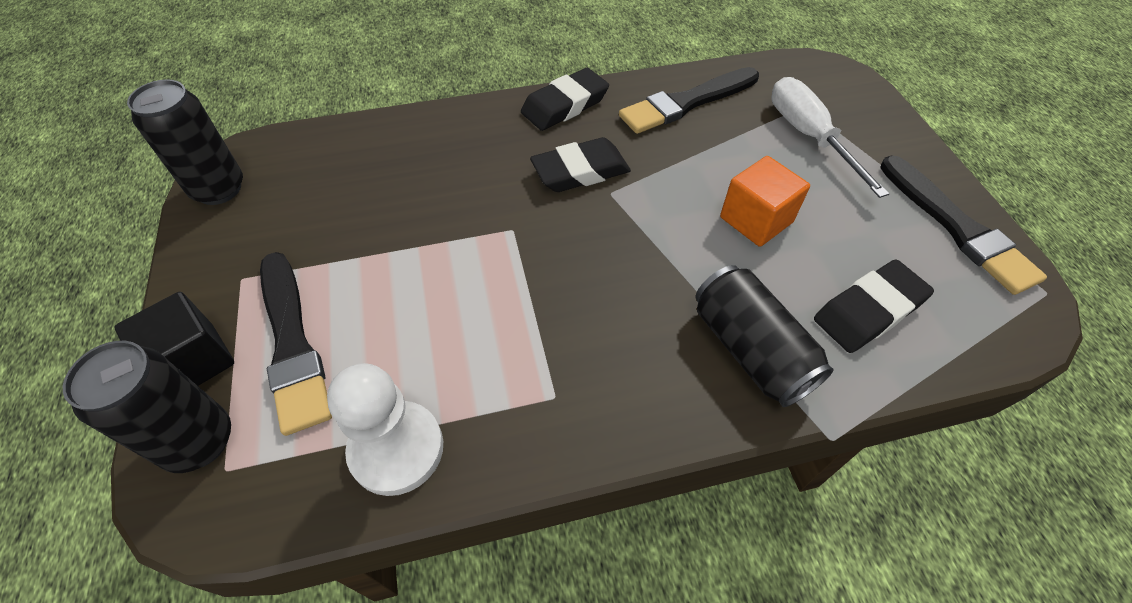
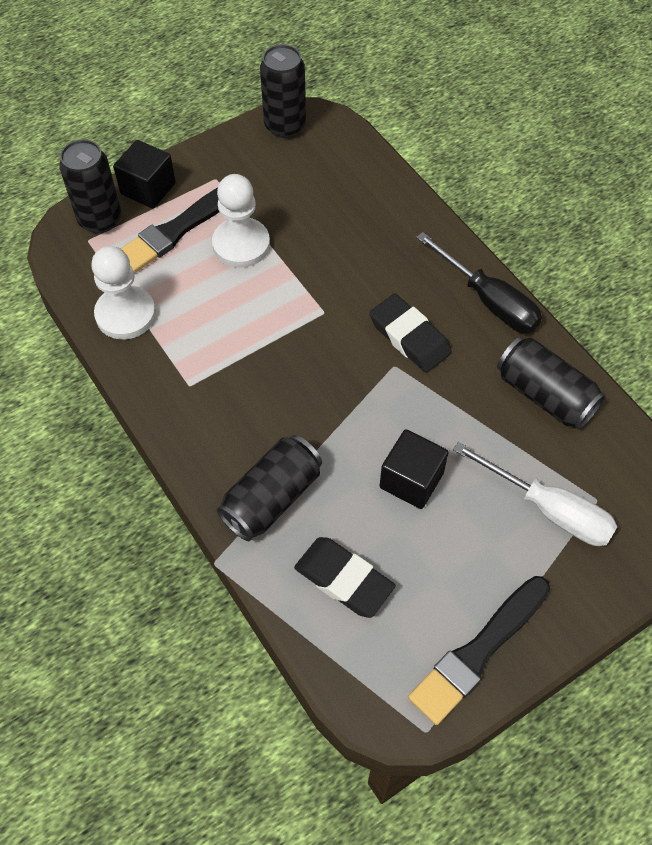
camera: 70 degrees right, 5 degrees up
black eraser [521,68,609,131] -> black screwdriver [416,232,542,333]
black brush [619,67,759,134] -> black can [497,337,606,430]
orange cube [720,156,810,247] -> black cube [380,430,449,509]
white screwdriver [771,77,889,198] -> white screwdriver turned 75 degrees clockwise [453,442,618,546]
none -> white pawn [212,174,270,268]

